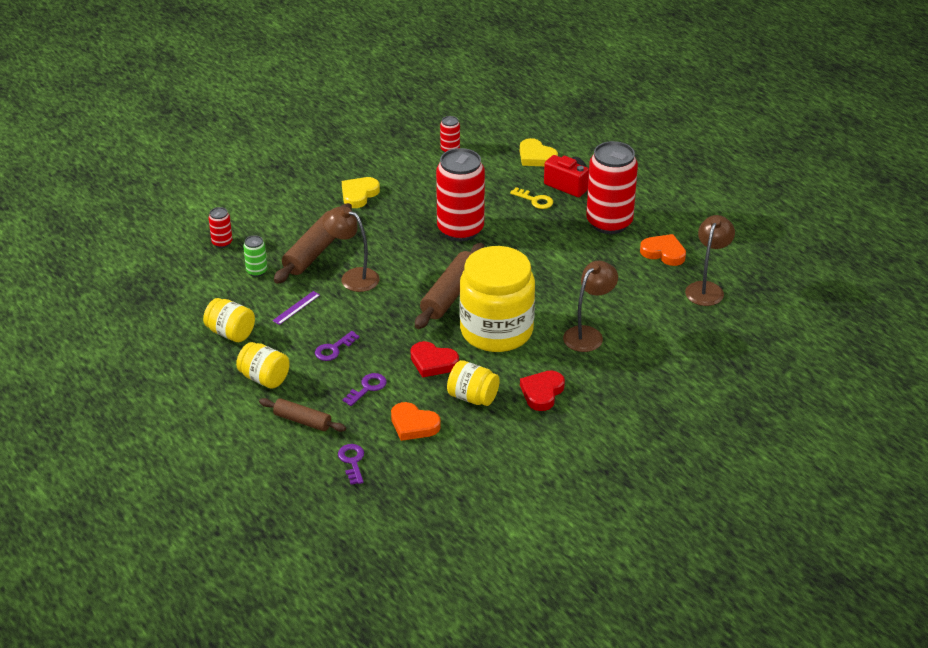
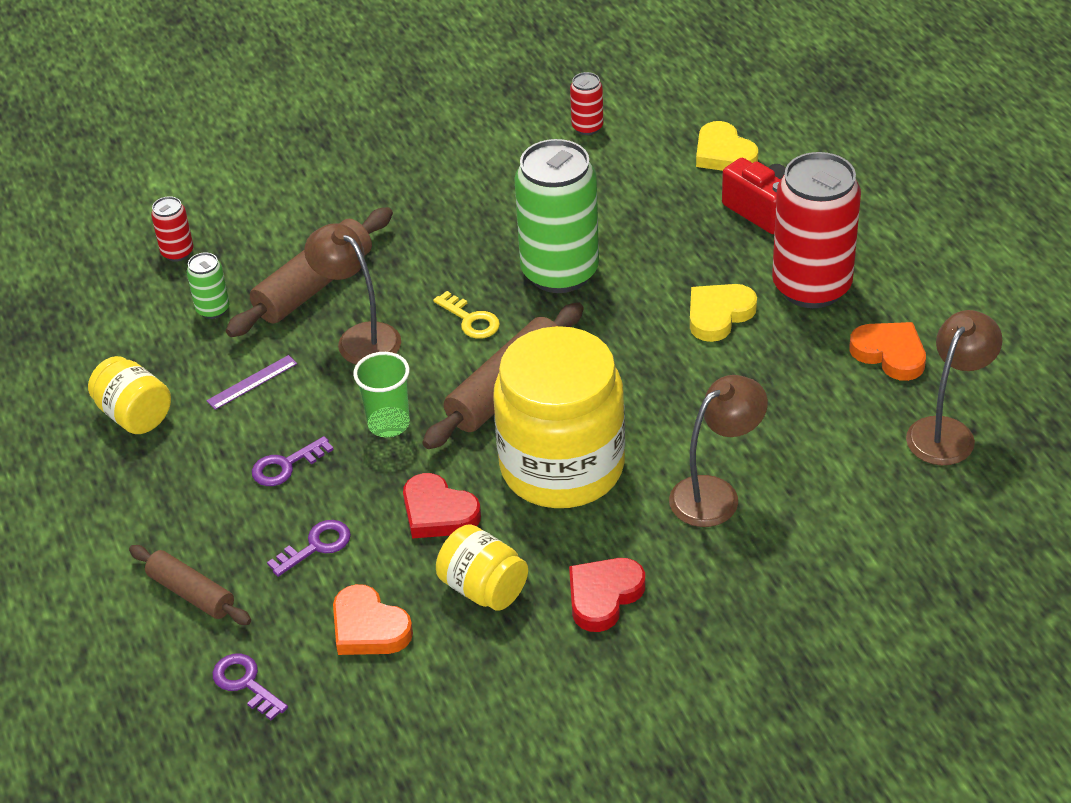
camera: 15 degrees right, 5 degrees up
yellow jar [236,342,290,389] -> none
purple key [338,444,364,485] -> purple key turned 45 degrees counterclockwise [212,654,288,720]
yellow heart [342,177,380,208] -> yellow heart moved to [690,284,757,342]
red can [436,148,485,241] -> green can [514,139,599,293]
yellow key [510,187,553,209] -> yellow key moved to [433,291,500,339]
none -> green cup [353,352,410,437]

